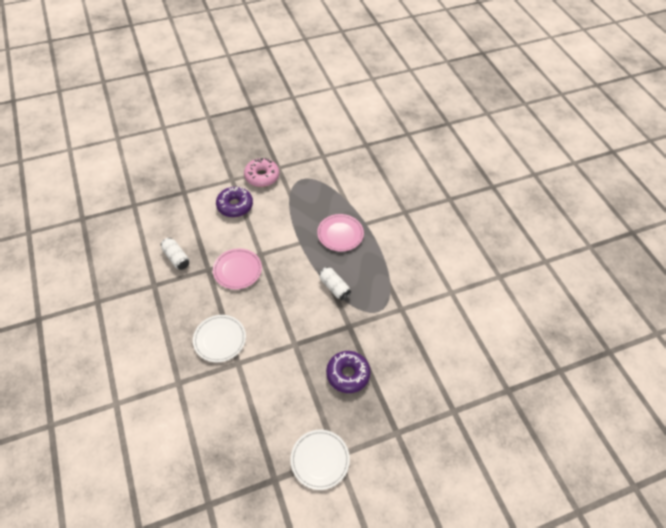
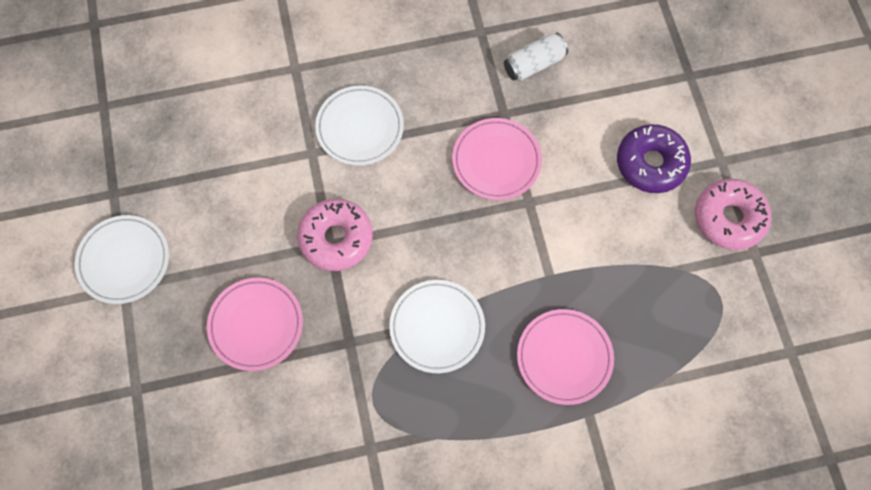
camera: 100 degrees right, 15 degrees up
white can [319,267,351,300] -> white plate [389,280,485,373]
purple donut [326,351,371,393] -> pink plate [207,278,303,371]
none -> pink donut [297,199,373,271]

